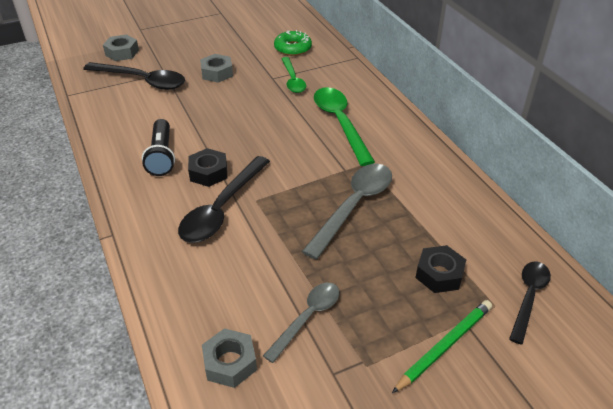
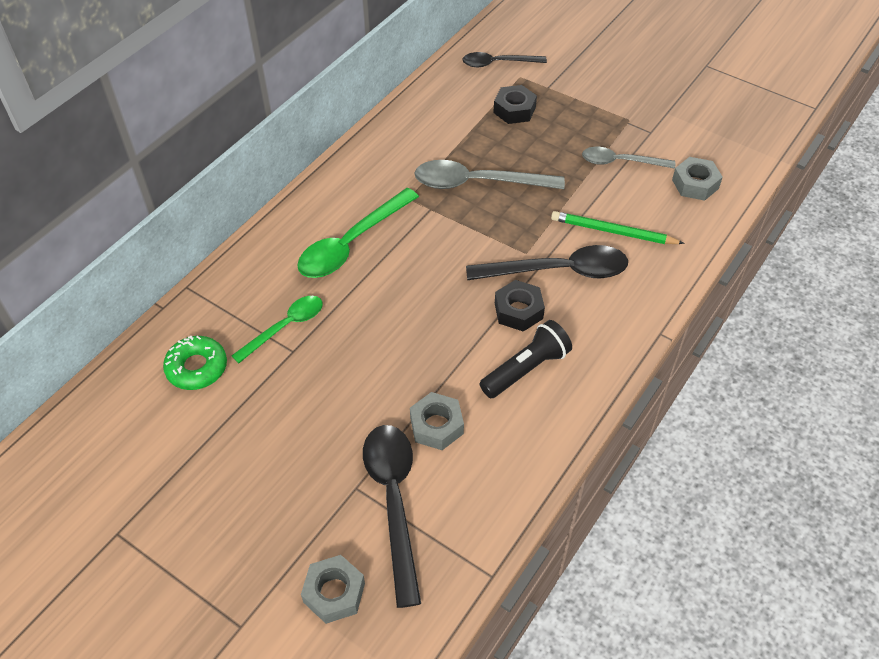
camera: 120 degrees left, 10 degrees up
grey nut [200,54,233,83] -> grey nut moved to [410,392,464,450]
green pencil [392,300,492,393] -> green pencil moved to [551,211,685,244]

